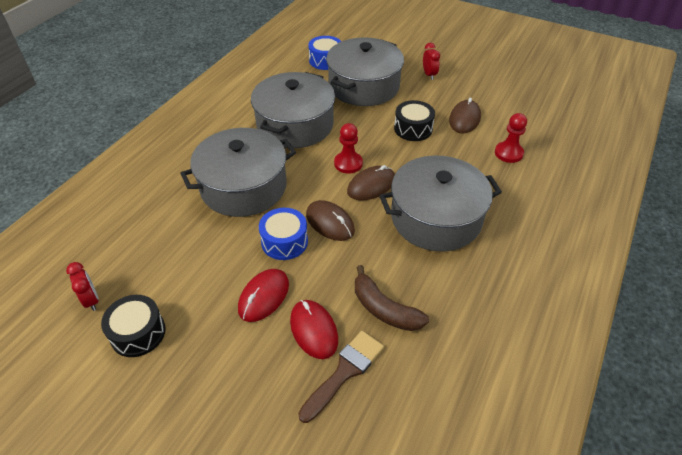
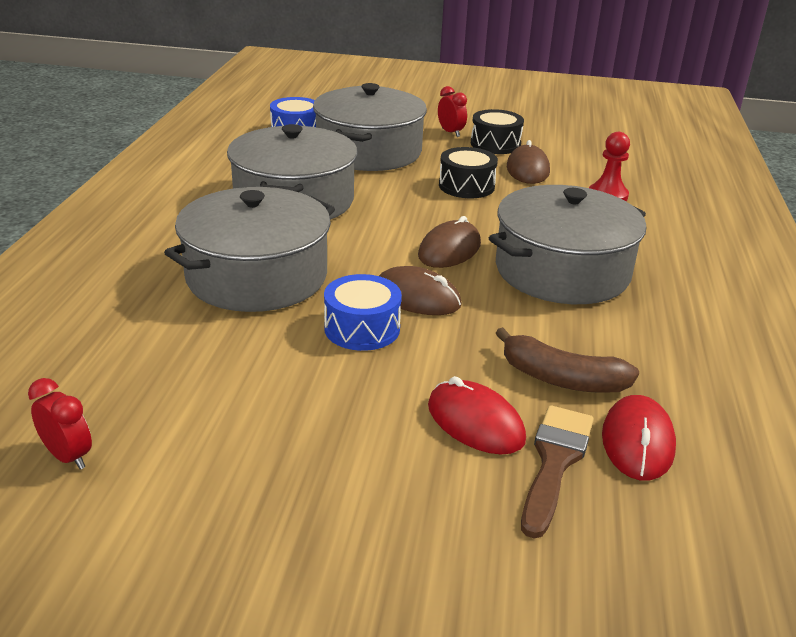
camera: 20 degrees left, 15 degrees down
black drum [101,295,166,357] -> black drum moved to [471,109,524,154]
red mouse [238,269,289,322] -> red mouse moved to [602,395,676,481]
red pawn [334,123,363,174] -> none

